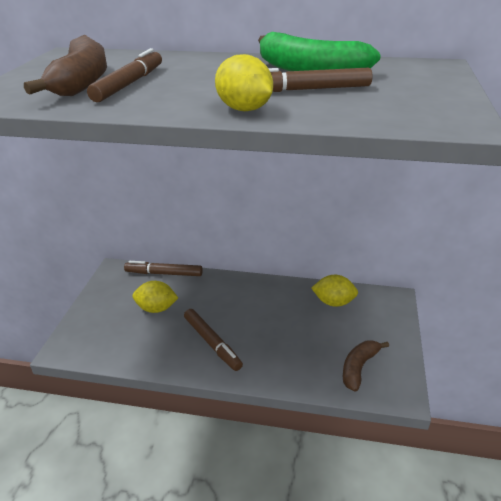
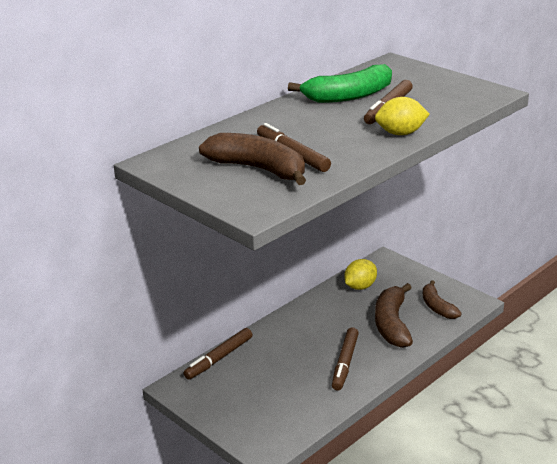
camera: 55 degrees left, 5 degrees down
yellow lemon [133,281,178,313] -> none
brown marker [184,309,243,371] -> brown marker turned 105 degrees clockwise [332,327,359,391]
none -> brown banana [375,283,413,348]

